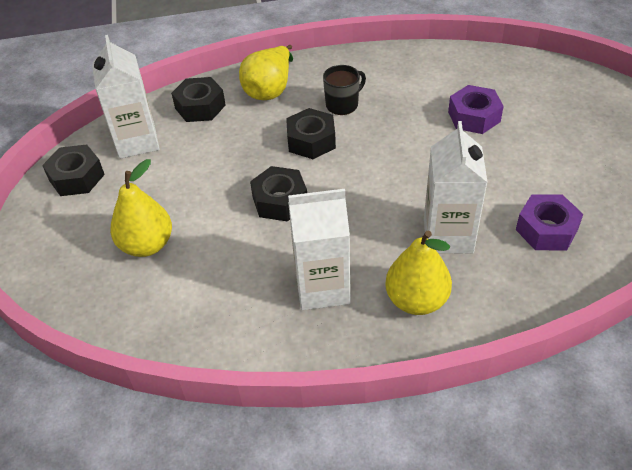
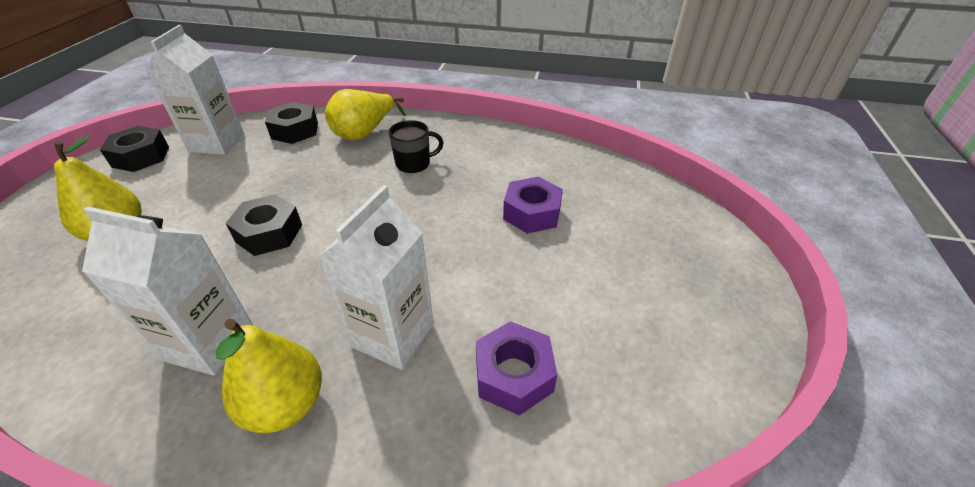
camera: 20 degrees right, 5 degrees down
black nut [286,108,336,159] -> none

